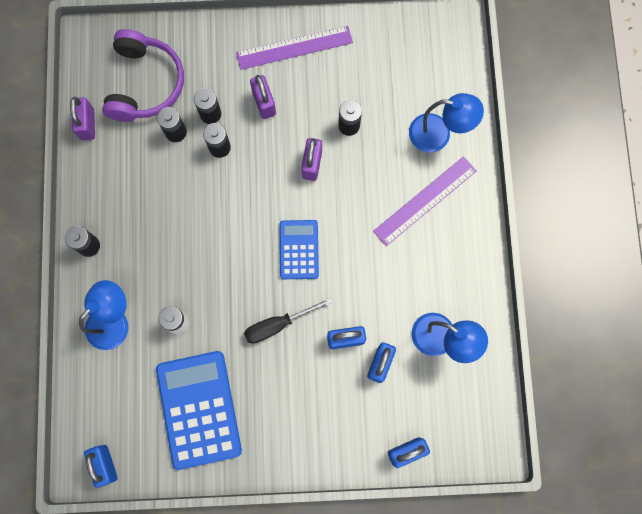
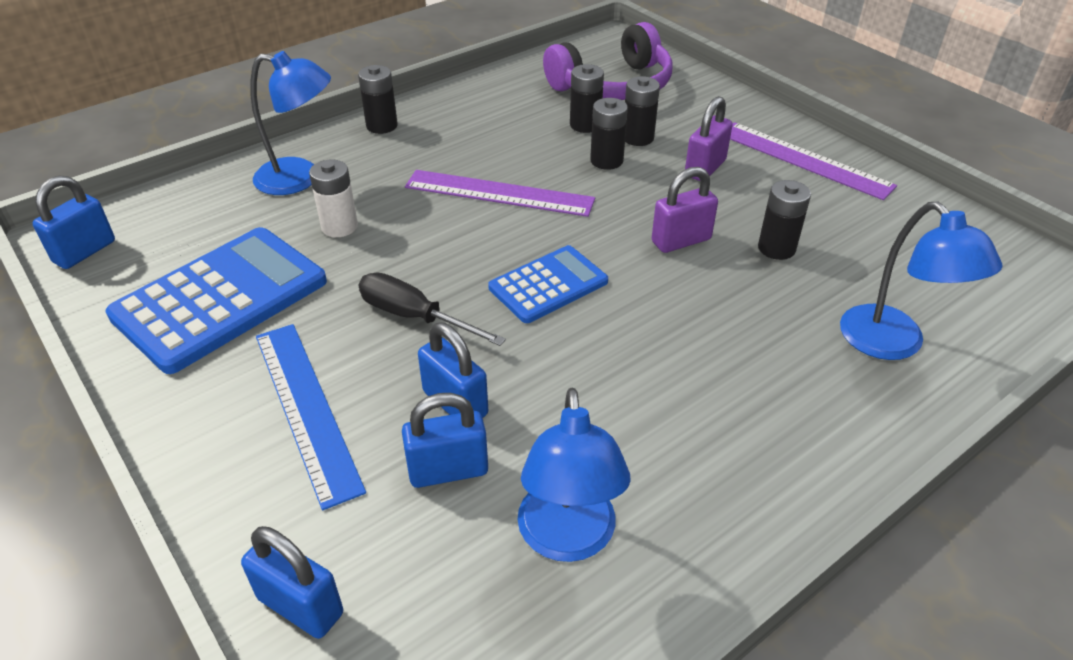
camera: 55 degrees right, 35 degrees down
purple padlock [70,97,95,140] -> none
purple ruler [373,156,477,246] -> purple ruler moved to [405,170,595,217]
none -> blue ruler [256,324,366,510]

